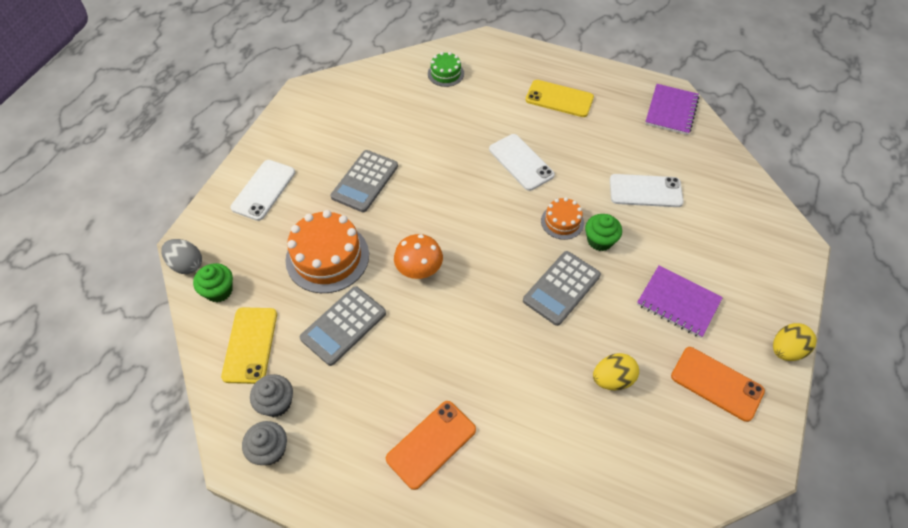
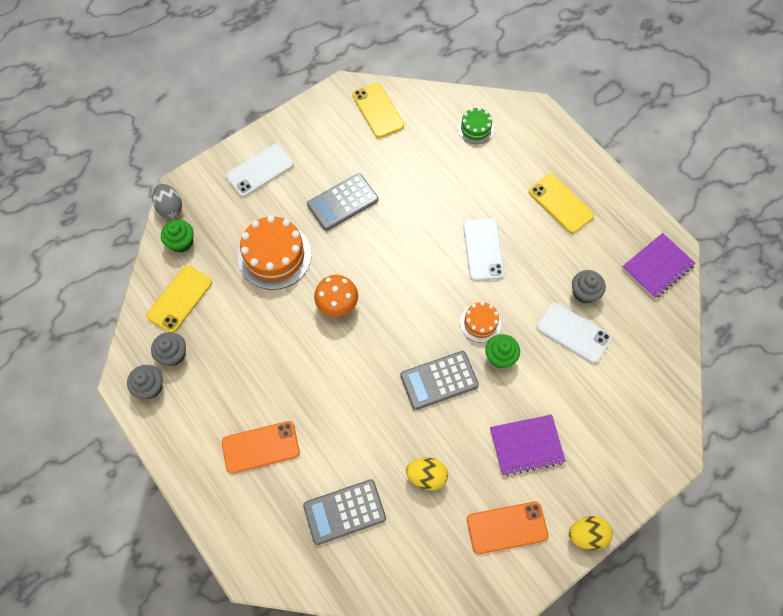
camera: 30 degrees right, 10 degrees up
grey calculator [300,286,386,366] -> grey calculator moved to [303,479,386,545]
purple notebook [637,265,723,338] -> purple notebook turned 75 degrees counterclockwise [490,414,566,476]
orange phone [671,347,765,422] -> orange phone turned 75 degrees counterclockwise [467,502,549,554]
none -> yellow phone [352,82,404,138]
none -> grey cupcake [572,270,606,303]

